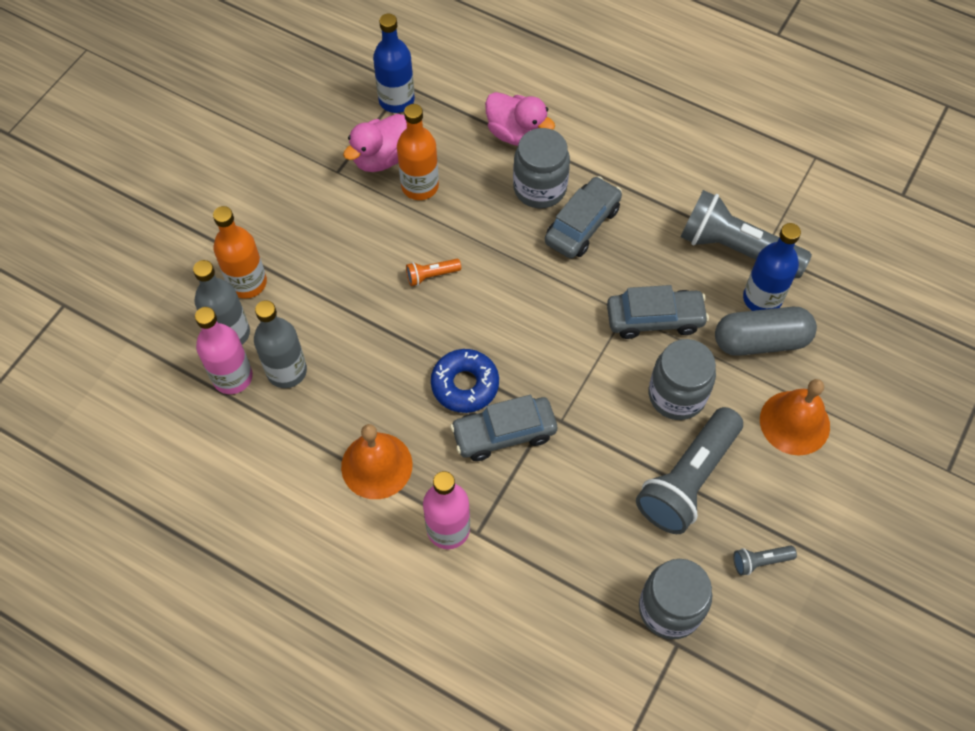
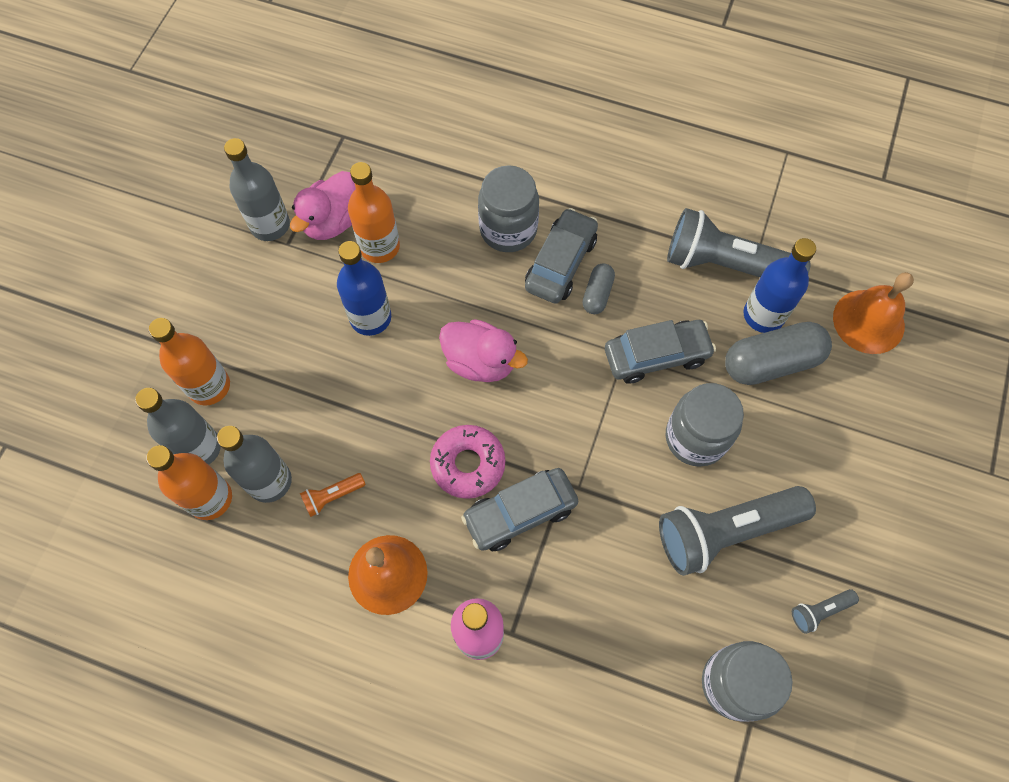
camera: 10 degrees left, 5 degrees up
pink bottle [195,307,253,394] -> orange bottle [146,445,232,520]
blue bottle [373,13,415,113] -> blue bottle moved to [337,241,391,336]
orange flashlight [406,259,461,286] -> orange flashlight moved to [300,473,366,517]
blue donut [431,349,499,413] -> pink donut [430,425,505,499]
pink duck [485,92,555,146] -> pink duck moved to [439,319,528,382]
grey flashlight [636,407,743,534] -> grey flashlight turned 45 degrees clockwise [659,486,816,576]
orange bell [760,379,830,455] -> orange bell moved to [833,272,914,354]
none -> grey bottle [224,138,290,241]
none -> grey capsule [582,263,615,314]

